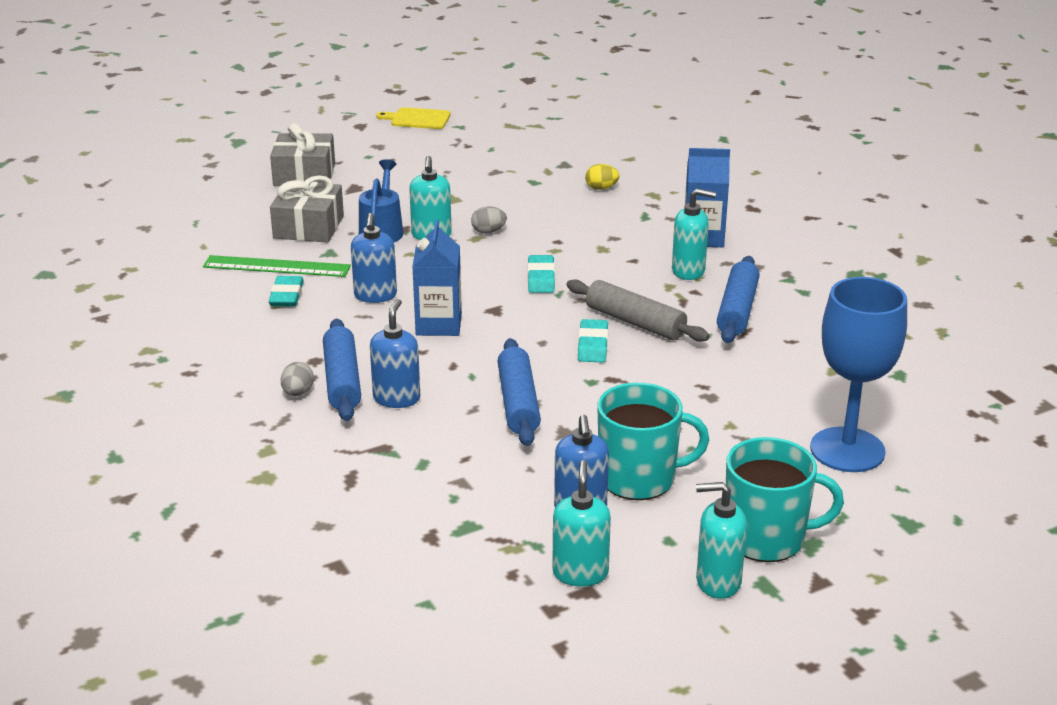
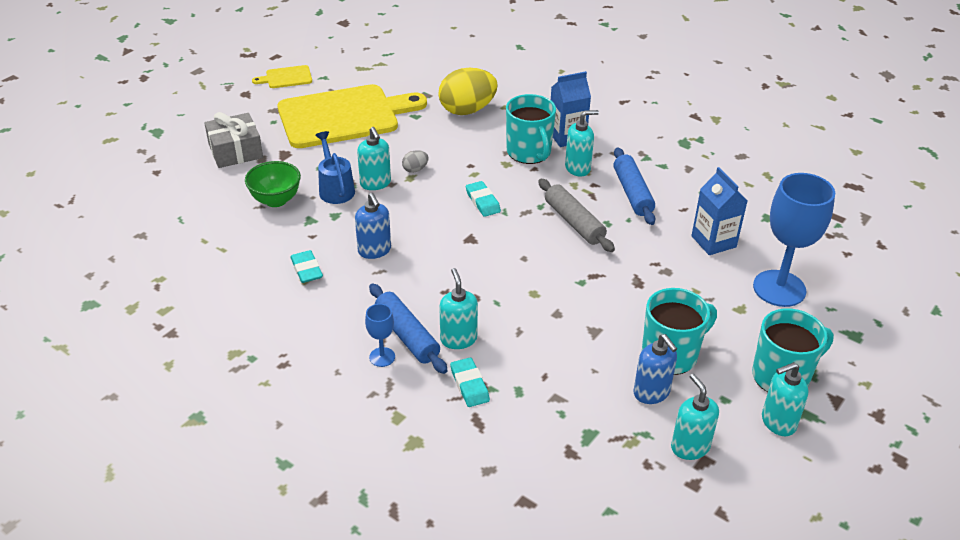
camera: 25 degrees left, 10 degrees up
green ruler [203,255,351,277] -> none
grey gift [270,175,344,243] -> green bowl [245,161,301,207]
grey egg [281,362,314,396] -> blue goblet [365,304,395,367]
blue soap dispenser [370,299,420,408] -> turquoise soap dispenser [439,268,478,349]
blue carton [412,219,462,336] -> blue carton moved to [691,167,748,255]
blue rolling pin [497,338,541,446] -> none
grey rolling pin [566,279,709,342] -> grey rolling pin turned 45 degrees clockwise [538,179,615,252]
turquoise eraser [578,319,608,362] -> turquoise eraser moved to [450,357,490,407]
yellow egg [585,164,619,190] -> yellow egg [438,68,498,115], size x2.32
none -> yellow cutting board [278,84,427,148]
none -> turquoise mug [506,94,556,164]

